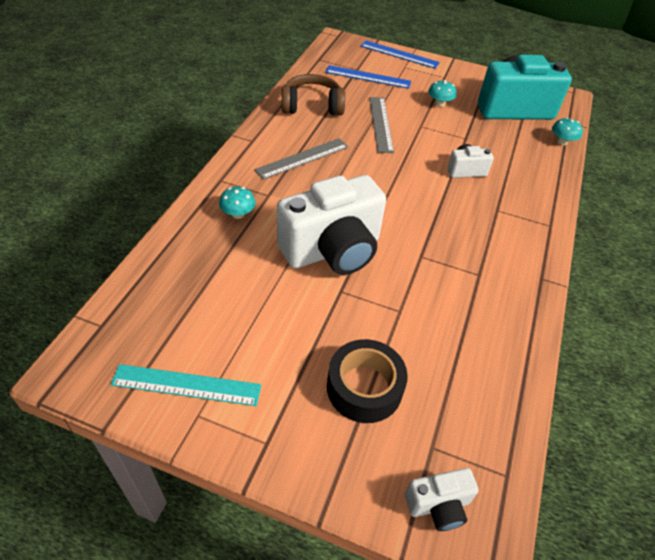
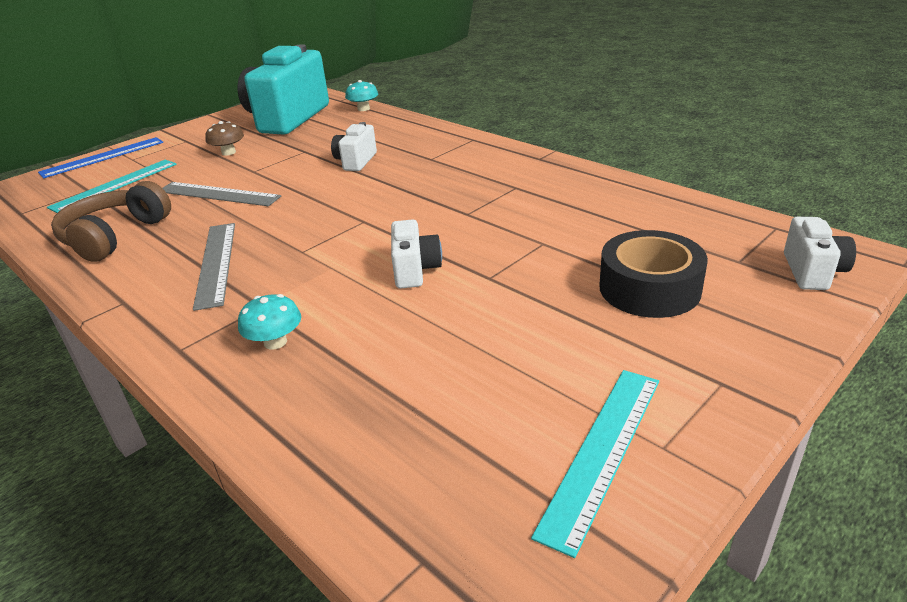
camera: 60 degrees left, 15 degrees down
white camera [277,175,386,275] -> white camera [391,219,442,289], size x0.46
blue ruler [325,65,411,89] -> turquoise ruler [47,160,177,213]
turquoise mushroom [428,80,456,107] -> brown mushroom [205,121,244,156]

